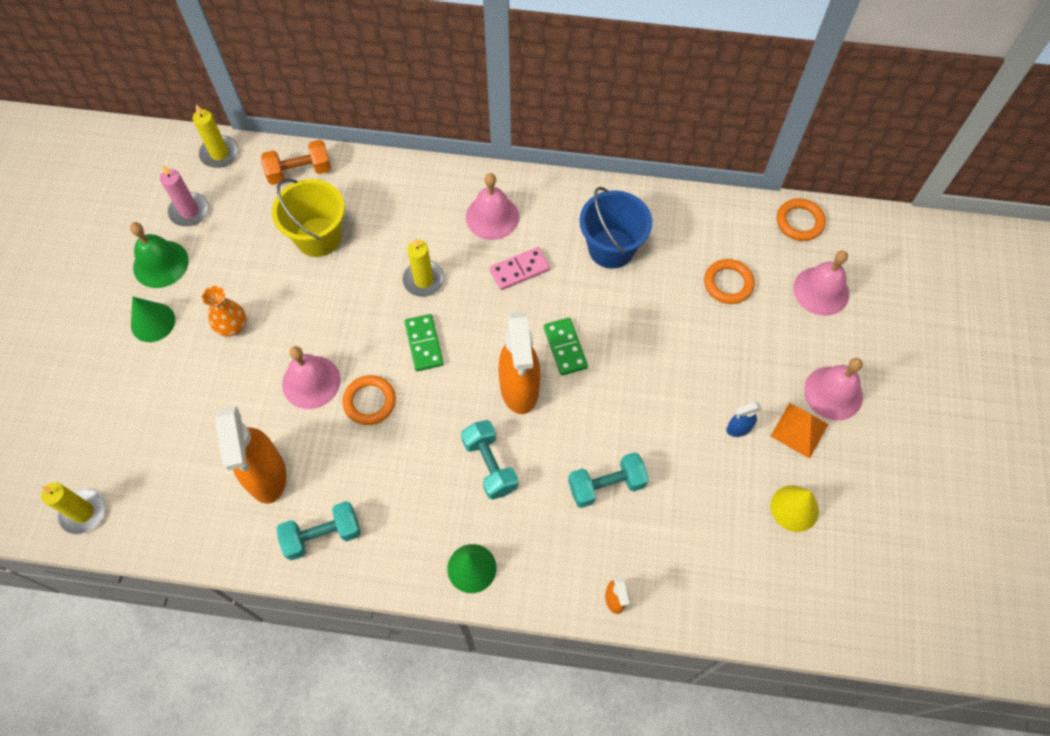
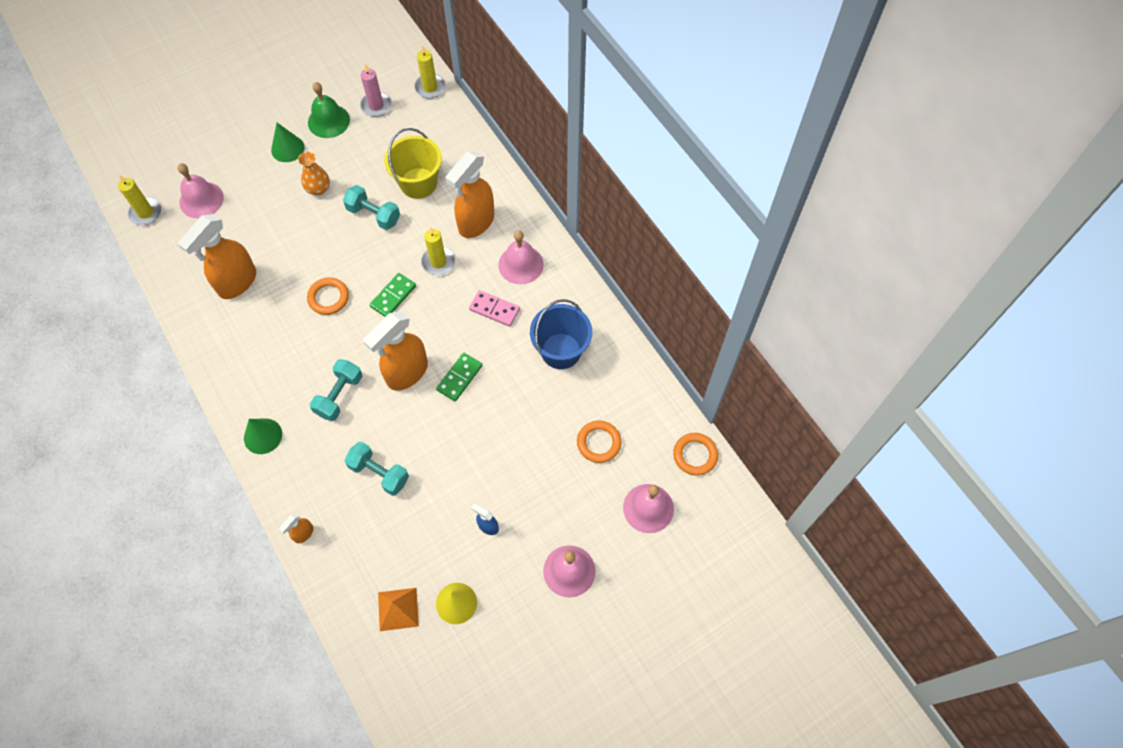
camera: 50 degrees right, 0 degrees up
orange dumbbell [261,140,331,185] -> none
turquoise dumbbell [277,501,361,560] -> turquoise dumbbell moved to [343,185,400,230]
pink bell [282,346,340,409] -> pink bell moved to [178,163,224,218]
orange pyramid [771,403,828,459] -> orange pyramid moved to [378,588,419,631]
none -> orange spray bottle [445,151,494,238]

